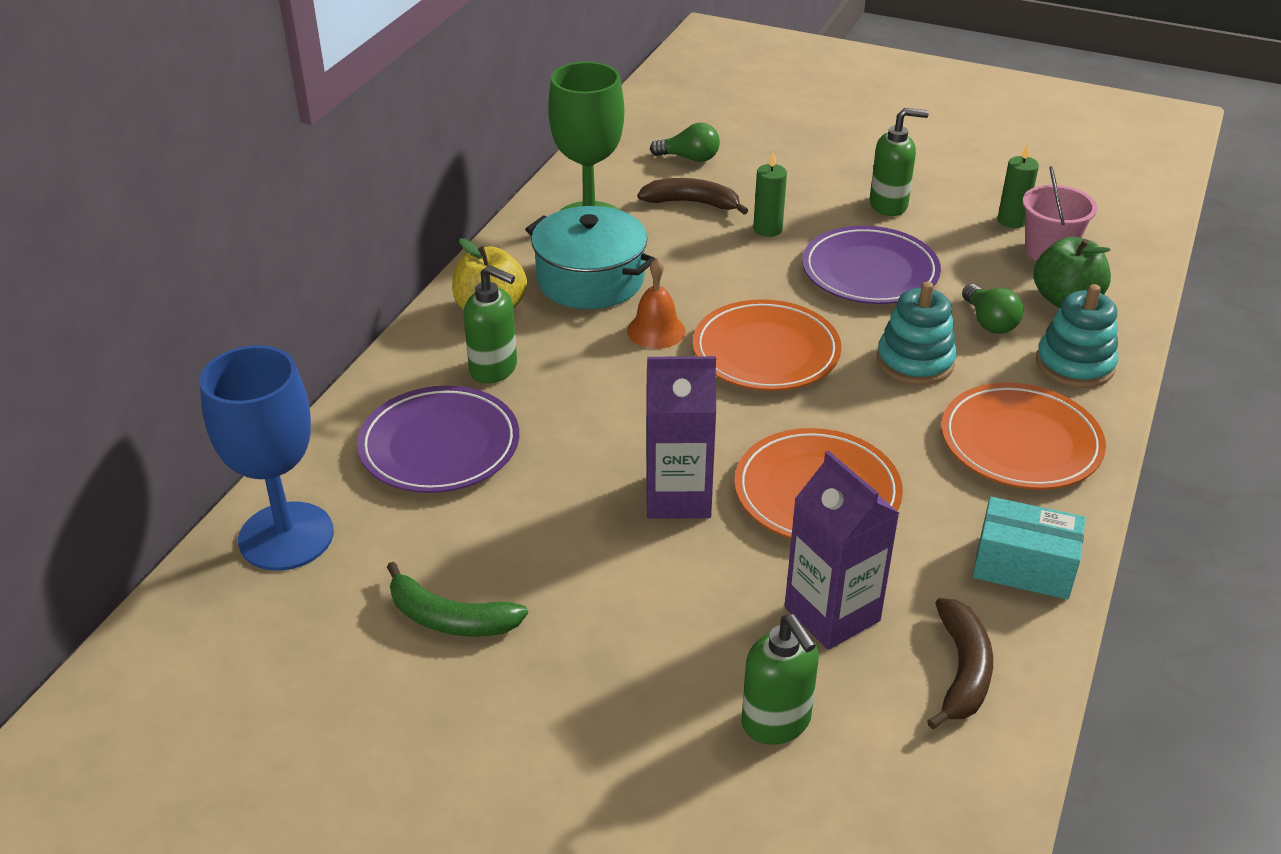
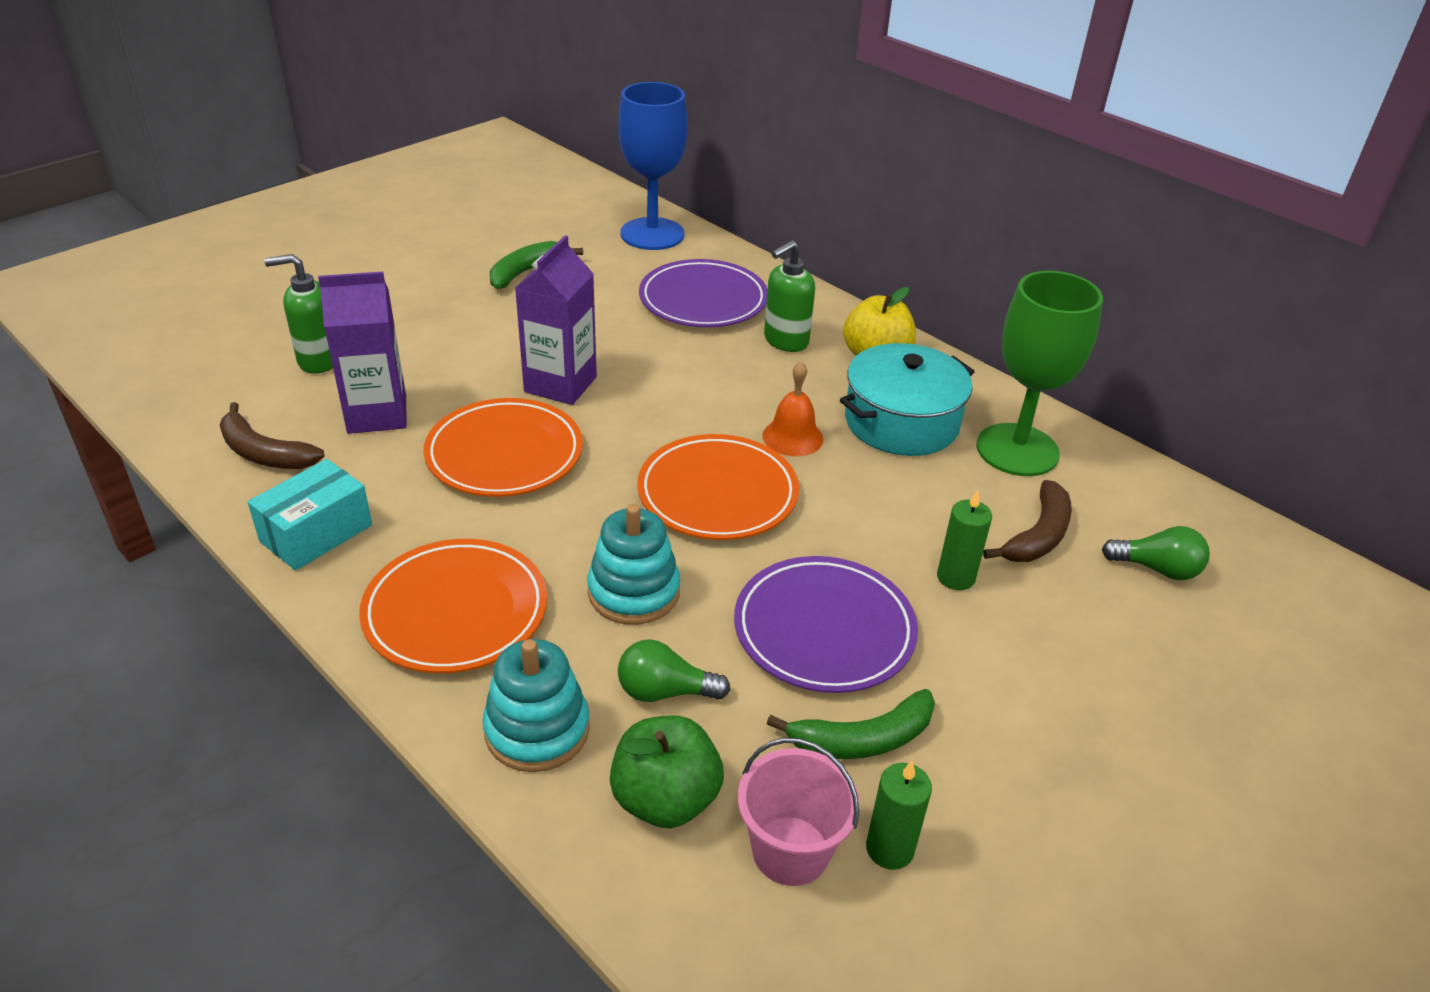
camera: 110 degrees right, 0 degrees up
green light bulb [650,123,720,162] -> green light bulb turned 105 degrees counterclockwise [1102,526,1210,580]
green soap dispenser [869,108,929,216] -> none
none -> green banana [767,689,935,759]

